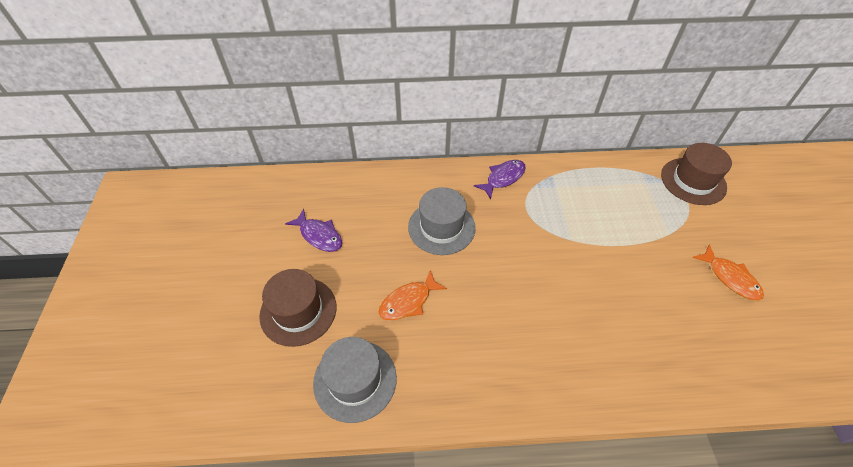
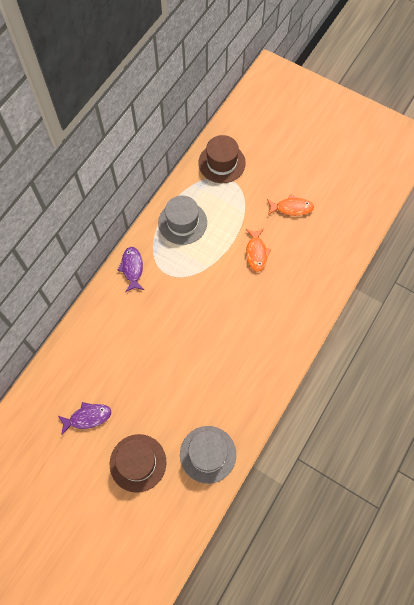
camera: 55 degrees left, 15 degrees up
orange fish [379,270,447,320] -> orange fish moved to [246,229,271,272]
grey hat [408,187,476,255] -> grey hat moved to [158,196,207,245]

